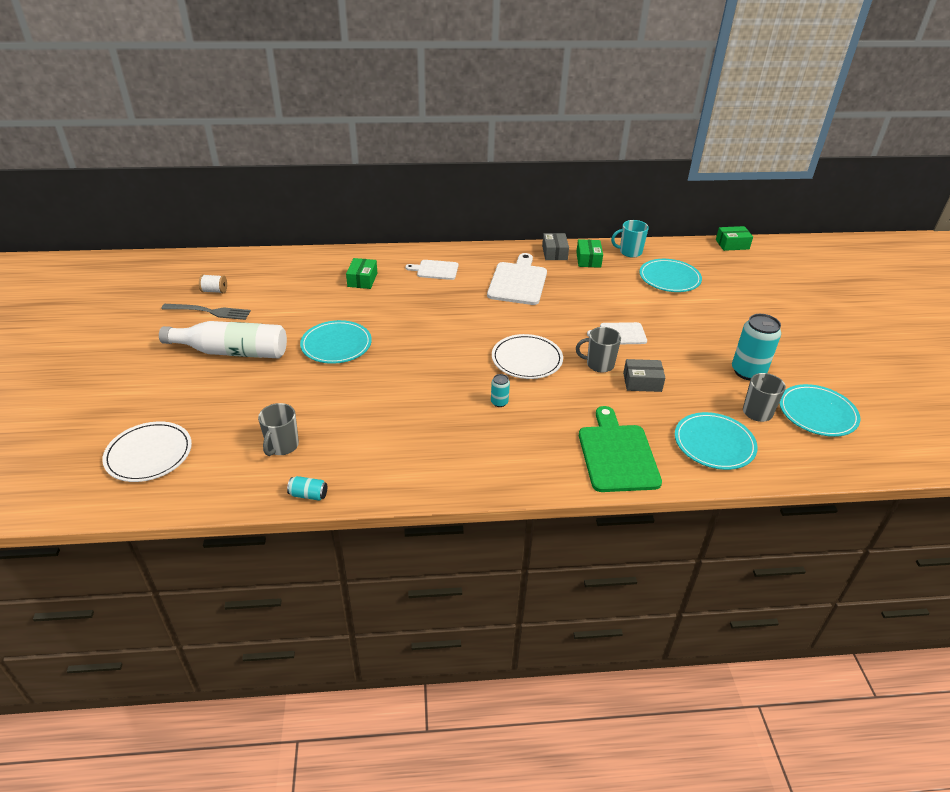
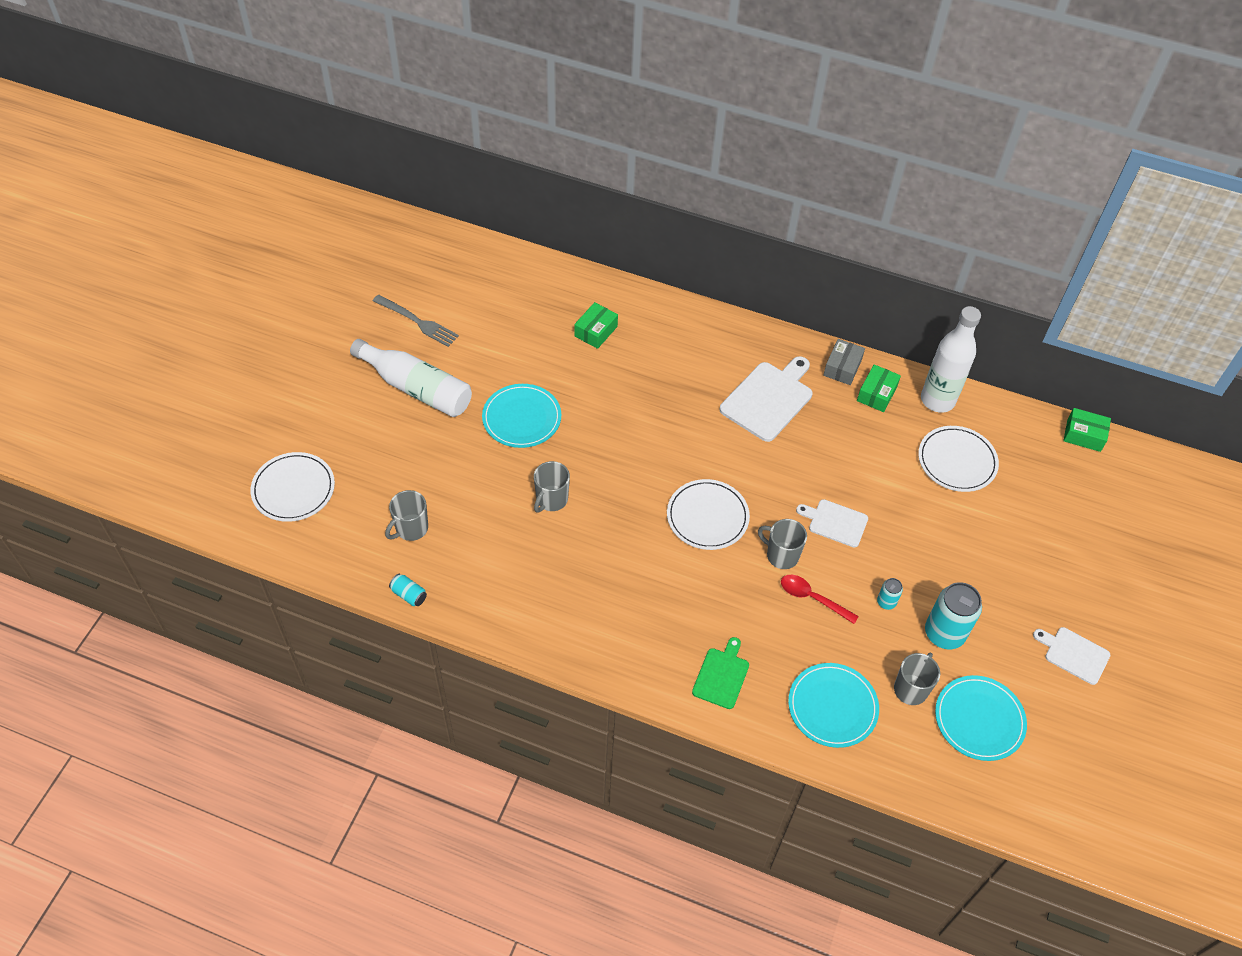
camera: 25 degrees right, 15 degrees up
white spool [199,274,227,293] -> none
white cutting board [405,260,458,280] -> white cutting board moved to [1033,627,1110,685]
turquoise can [491,374,510,407] -> turquoise can moved to [877,578,903,610]
green cutting board [579,406,662,492] -> green cutting board [692,637,749,709], size x0.60
turquoise mug [611,220,649,258] -> white bottle [921,306,981,413]
grey box [623,359,665,392] -> red spoon [781,575,859,624]
turquoise plate [639,259,702,292] -> white plate [918,426,999,492]
none -> grey mug [534,461,570,513]

